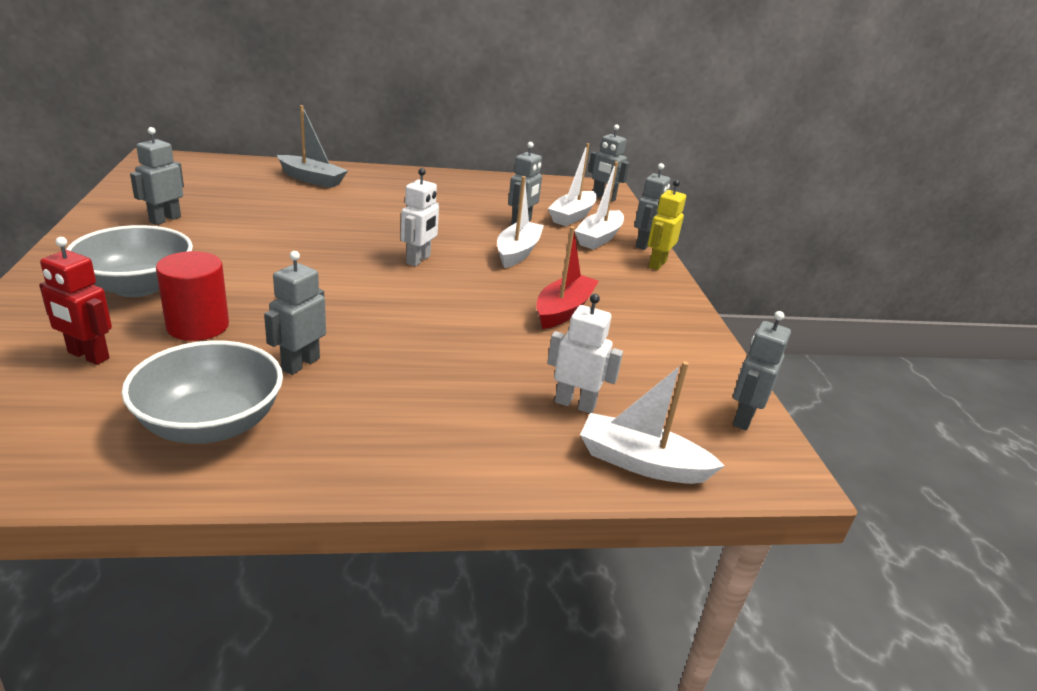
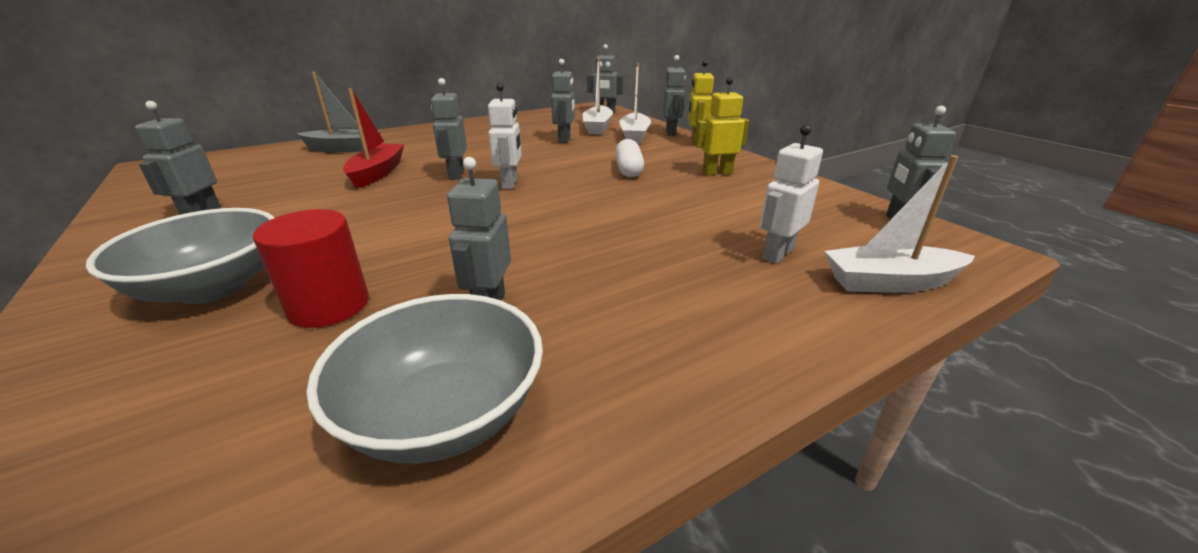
camera: 20 degrees left, 0 degrees up
red robot [39,237,112,365] -> none
white boat [497,176,544,268] -> none
red boat [536,226,599,329] -> red boat moved to [343,88,404,189]
white robot [547,294,623,413] -> white robot turned 45 degrees counterclockwise [760,124,823,264]
none -> grey robot [431,78,467,180]
none -> white capsule [615,139,644,177]
none -> yellow robot [695,77,749,176]

